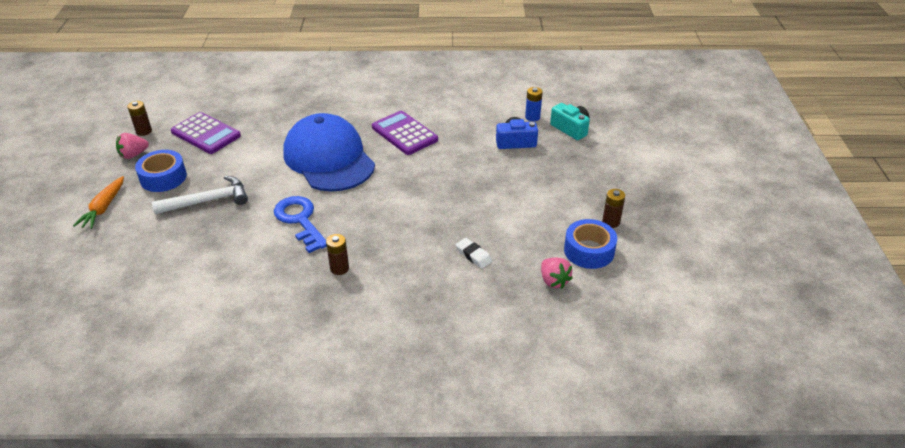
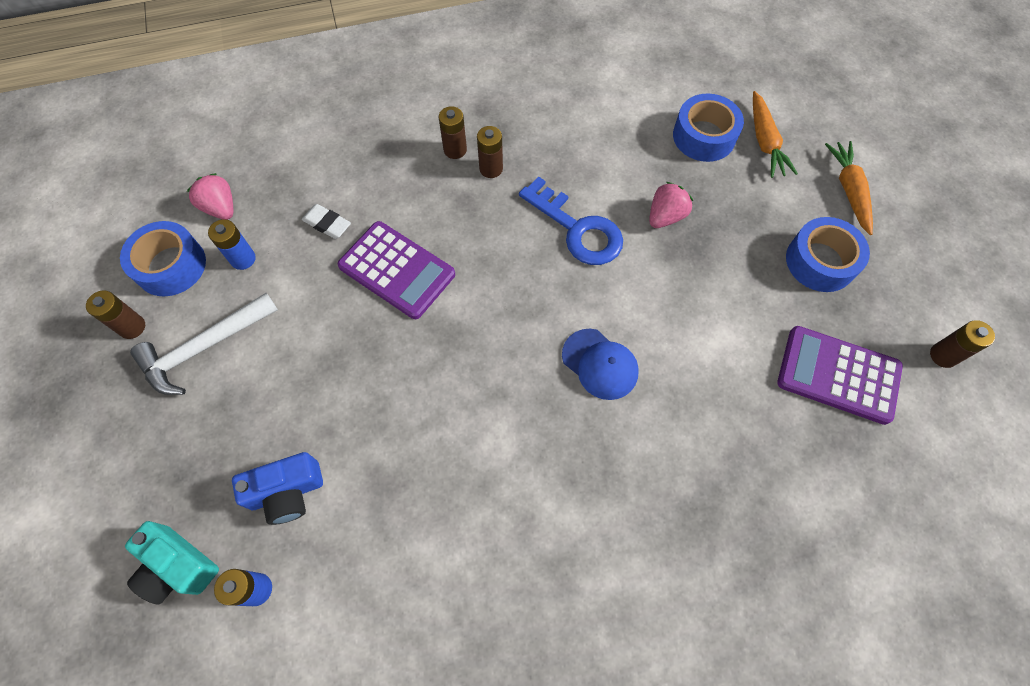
camera: 165 degrees right, 25 degrees up
pink strawberry [116,133,149,159] -> pink strawberry moved to [649,182,693,228]
white hammer [152,176,248,214] -> white hammer moved to [130,293,278,395]
blue cap [283,113,375,192] -> blue cap [562,329,639,400], size x0.45
purple calculator [372,111,438,155] -> purple calculator moved to [338,221,455,319]
none -> blue battery [208,219,256,270]
none -> brown battery [439,106,467,159]
none -> blue tape [673,94,744,162]
none -> orange carrot [753,91,798,178]

